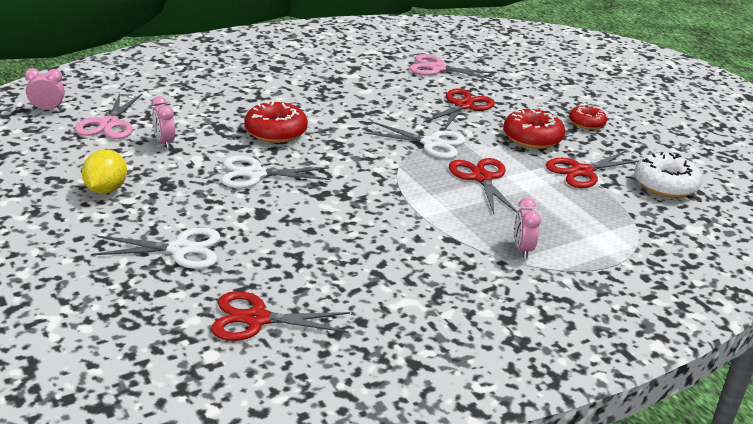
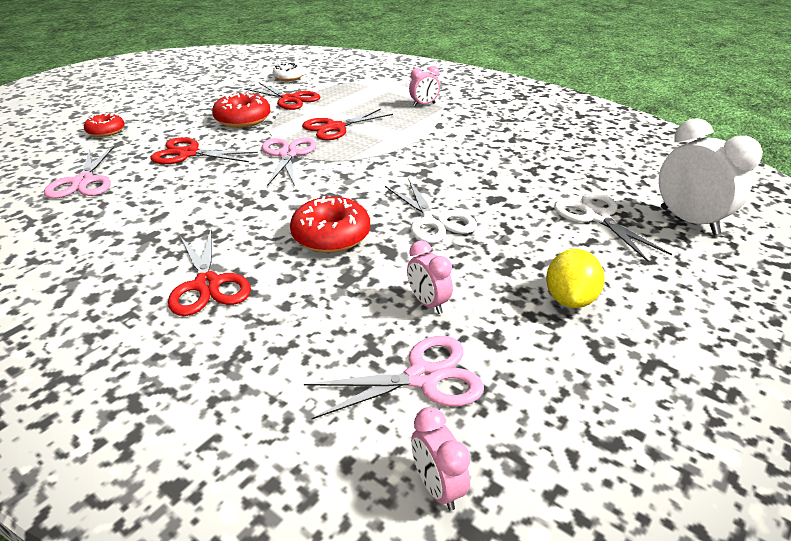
camera: 110 degrees left, 5 degrees up
yellow lemon [82,149,127,194] -> yellow lemon turned 60 degrees counterclockwise [546,249,605,308]
pink clock [152,96,175,149] -> pink clock turned 105 degrees clockwise [407,241,453,314]
red scissors [211,291,350,341] -> red scissors moved to [168,230,251,316]
white scissors [364,122,466,159] -> pink scissors [262,138,317,186]
red donut [569,105,607,130] -> red donut moved to [84,113,125,137]
white donut [634,152,702,198] -> white donut [273,63,303,81], size x0.63
none -> white clock [659,118,763,235]

